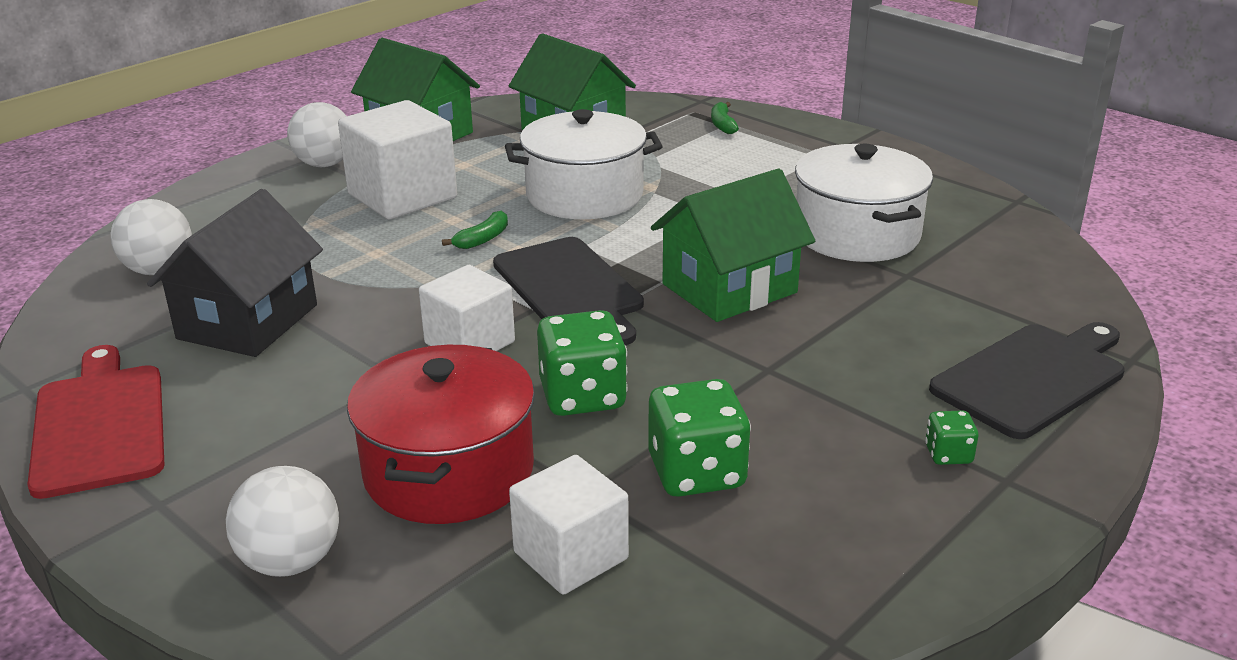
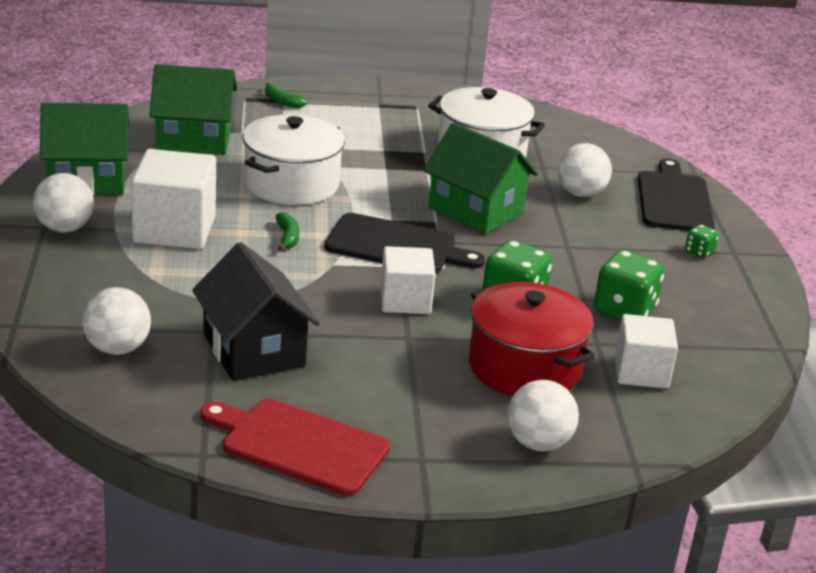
camera: 50 degrees left, 0 degrees up
green house [651,169,815,322] -> green house turned 60 degrees counterclockwise [423,123,538,234]
none -> white ball [558,143,612,197]

